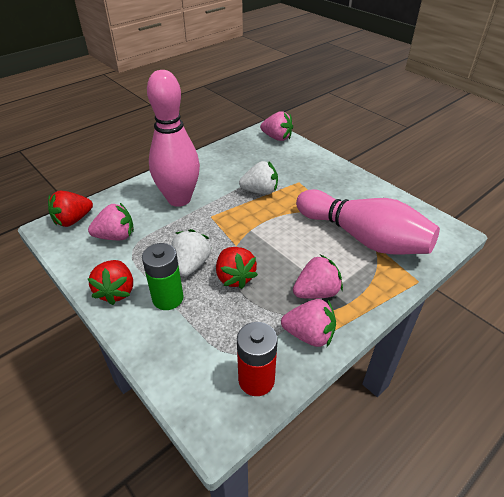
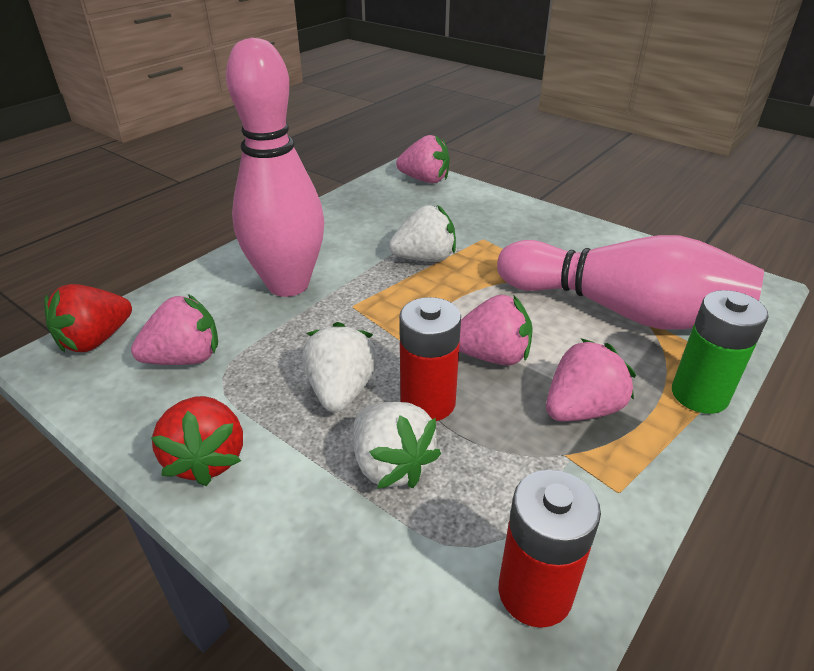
camera: 10 degrees left, 5 degrees down
green battery [142,243,184,310] -> green battery moved to [672,290,768,414]
red strawberry [216,247,258,289] -> red battery [399,297,461,421]
pink strawberry [281,299,336,347] -> pink strawberry moved to [459,295,533,365]
none -> white strawberry [353,402,441,489]

